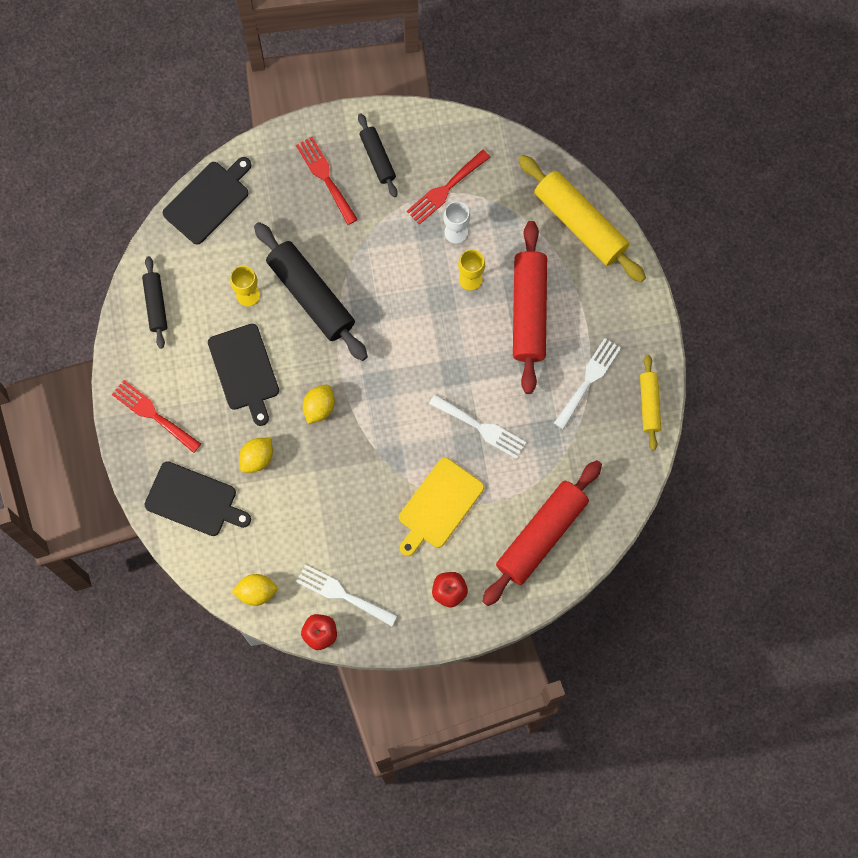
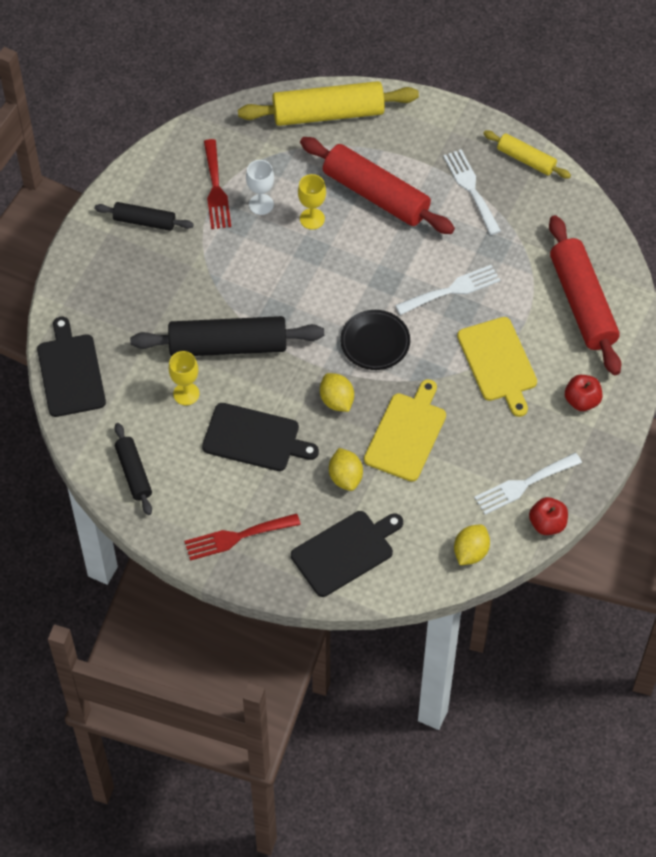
camera: 55 degrees left, 15 degrees down
black rolling pin [142,256,167,349] -> black rolling pin turned 45 degrees clockwise [114,423,152,515]
red fork [296,137,358,225] -> none
none -> black plate [340,310,410,370]
none -> yellow cutting board [364,379,446,482]

